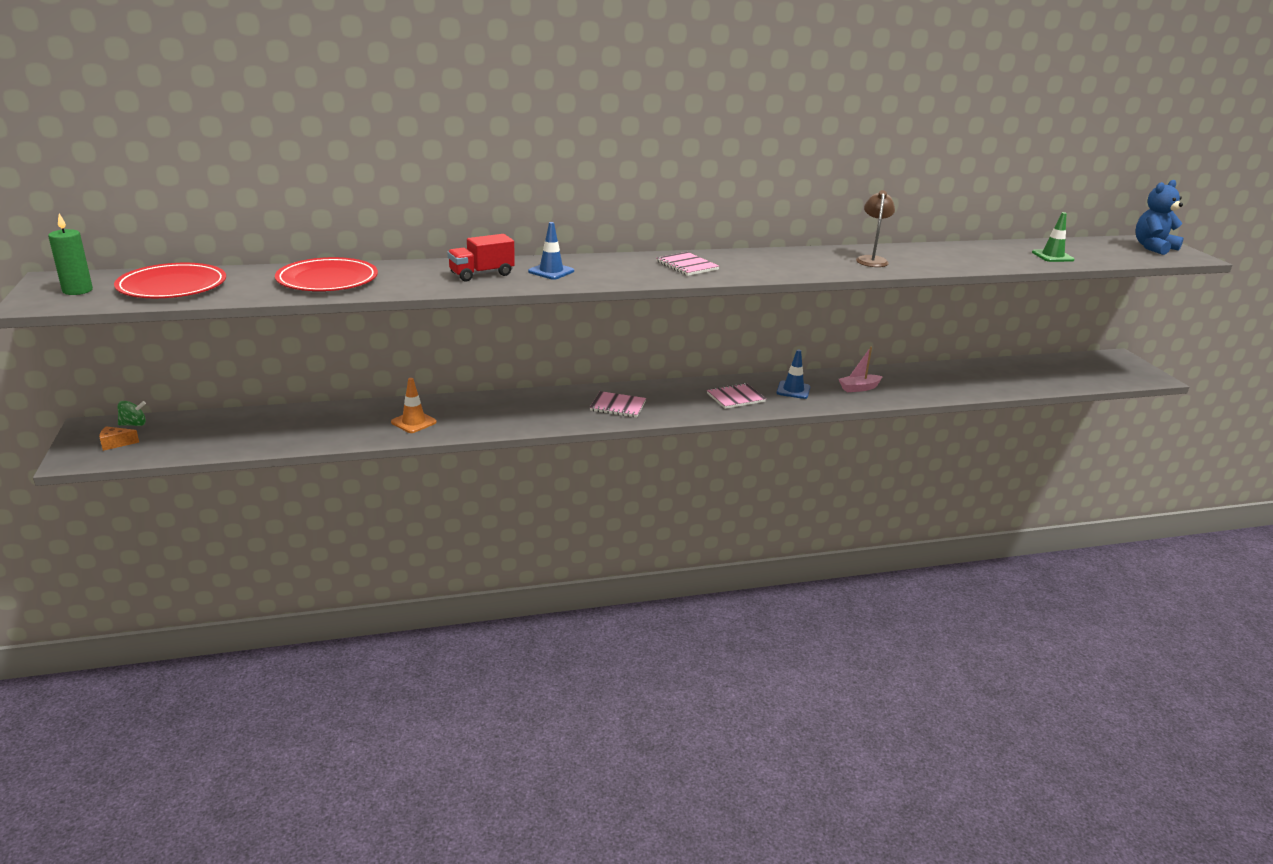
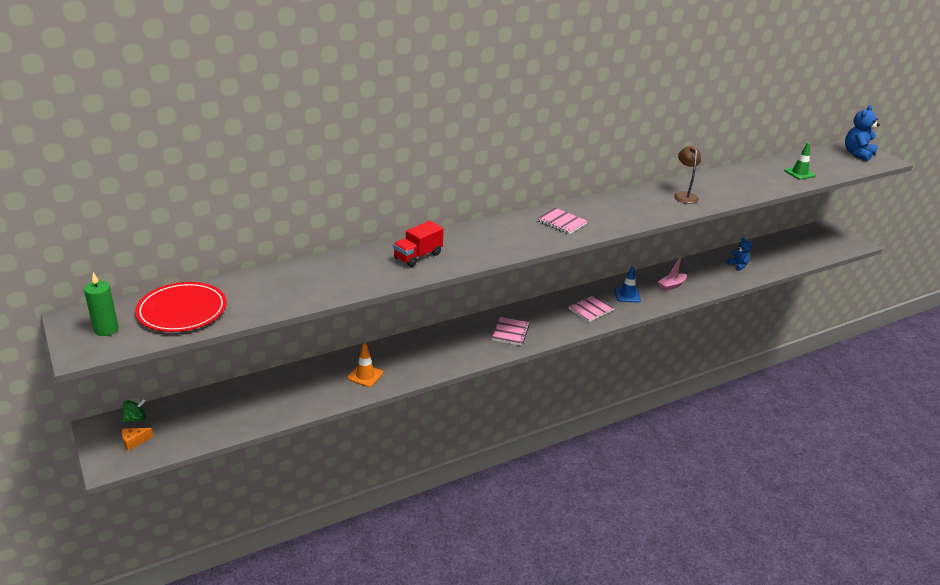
camera: 15 degrees left, 5 degrees up
red plate [275,257,378,291] -> none
blue traffic cone [528,222,574,280] -> none
pink notebook [590,391,646,418] -> pink notebook turned 75 degrees counterclockwise [492,317,530,346]
none -> blue teddy bear [727,237,752,271]

